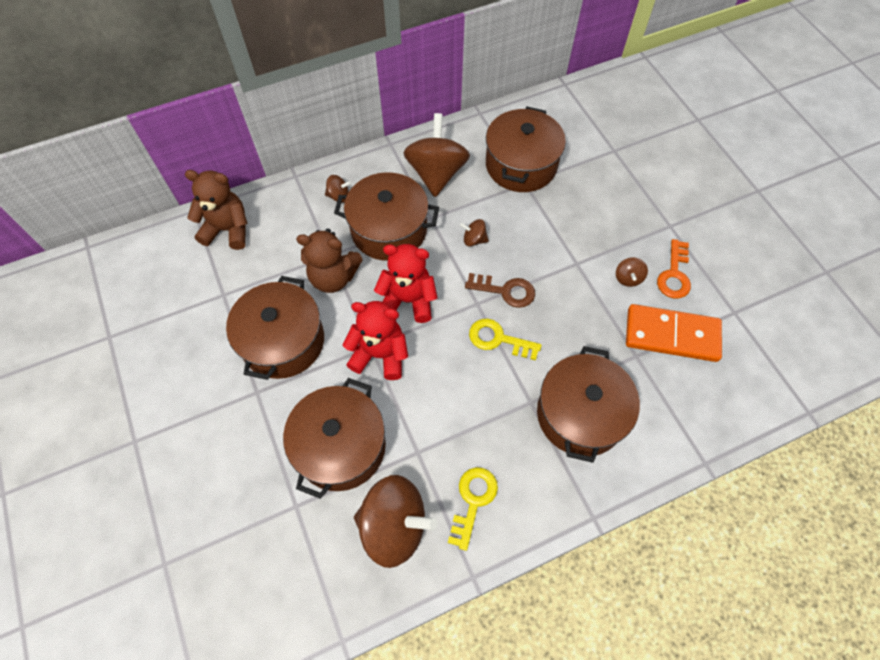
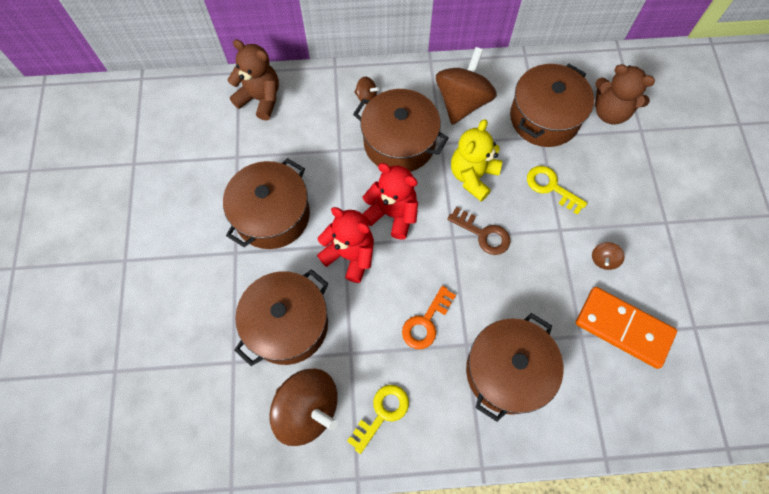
camera: 20 degrees right, 5 degrees up
brown teddy bear [296,229,363,293] -> brown teddy bear moved to [595,64,655,125]
brown spinning top [460,219,489,247] -> yellow teddy bear [451,119,502,201]
yellow key [469,319,542,361] -> yellow key moved to [527,166,587,215]
orange key [657,239,691,298] -> orange key moved to [402,286,456,349]

